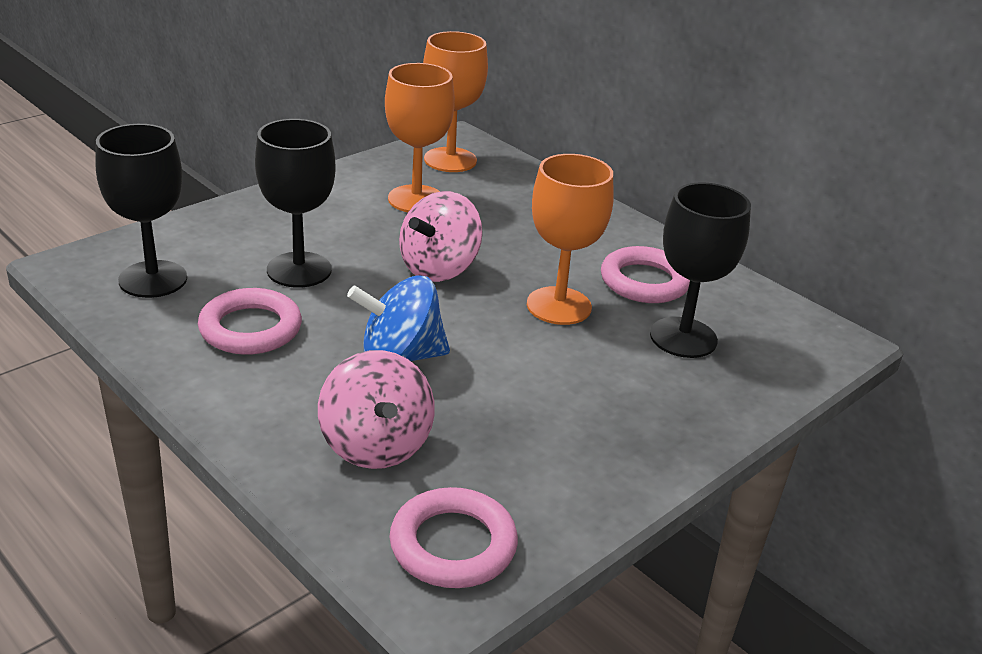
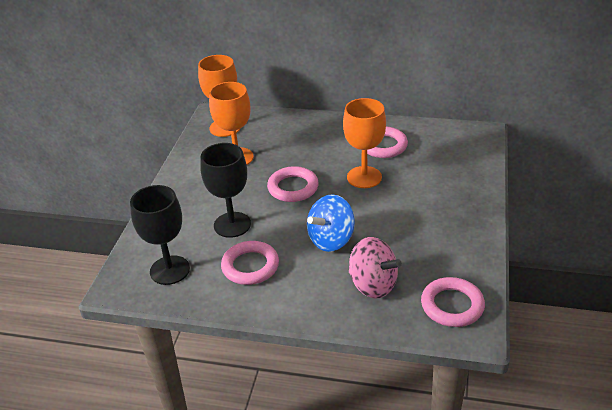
camera: 30 degrees left, 5 degrees up
pink spinning top [399,191,483,282] -> pink ring [267,166,319,202]
black goblet [650,182,751,358] -> none

